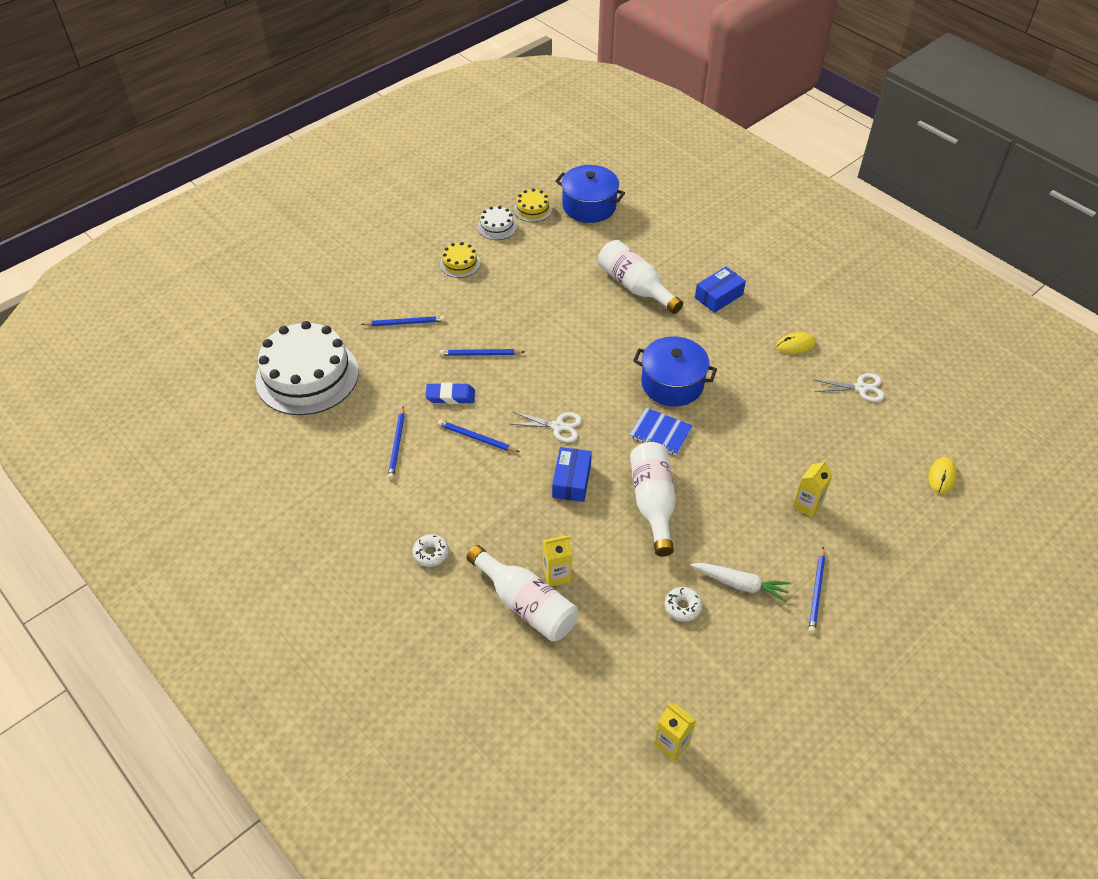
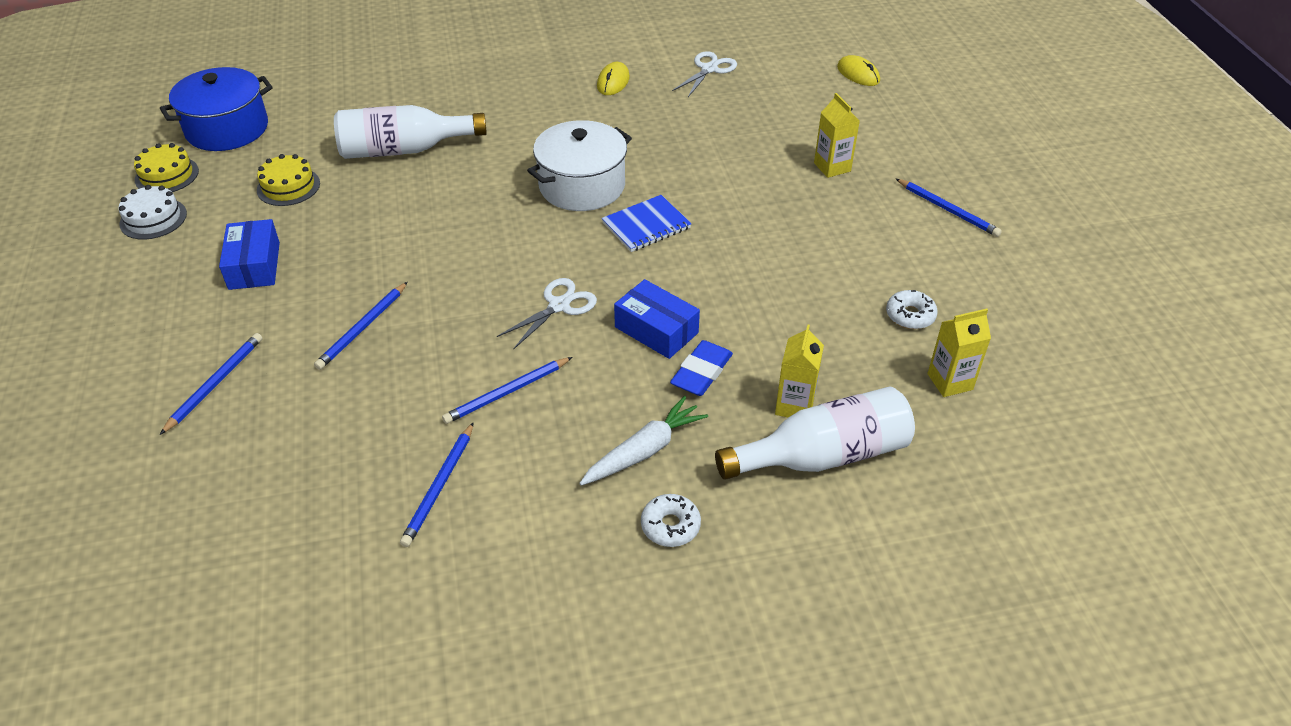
camera: 60 degrees left, 5 degrees down
white cake [256,321,359,415] -> none
blue pencil [388,407,405,480] -> blue pencil turned 75 degrees clockwise [400,422,474,547]
blue eraser [425,383,475,404] -> blue eraser moved to [670,340,733,396]
yellow cake [440,242,480,278] -> yellow cake moved to [257,154,320,206]
white bottle [630,442,676,557] -> none
blue pot [633,336,717,406] -> white pot [527,120,632,211]
yellow carton [654,703,696,761] -> yellow carton moved to [927,309,991,397]
white carrot [690,563,791,602] -> white carrot moved to [579,396,708,486]
blue box [695,266,746,313] -> blue box moved to [219,219,280,290]

